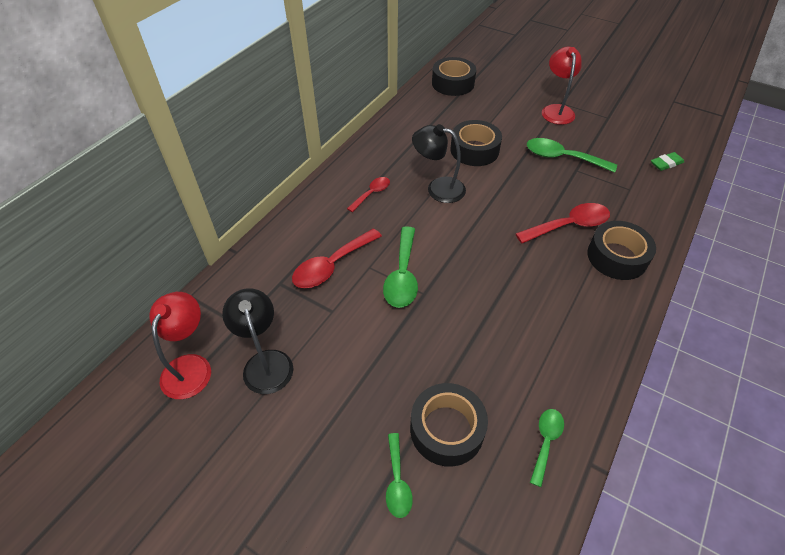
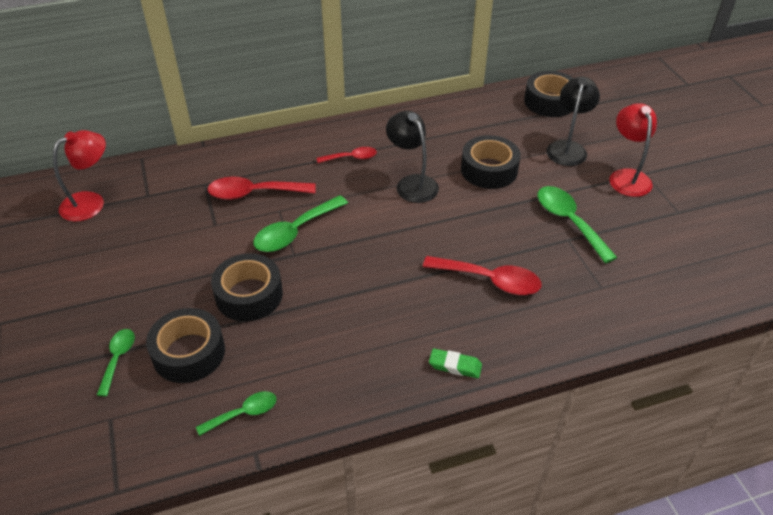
camera: 40 degrees right, 5 degrees down
black lamp [222,288,294,394] -> black lamp moved to [546,77,600,166]
green spoon [386,433,413,518] -> green spoon turned 150 degrees clockwise [97,329,135,396]
red lamp [542,47,582,125] -> red lamp turned 45 degrees counterclockwise [609,103,657,197]
black tape [587,221,656,280] -> black tape moved to [211,253,283,322]
green eraser [651,152,684,171] -> green eraser moved to [429,348,482,378]

